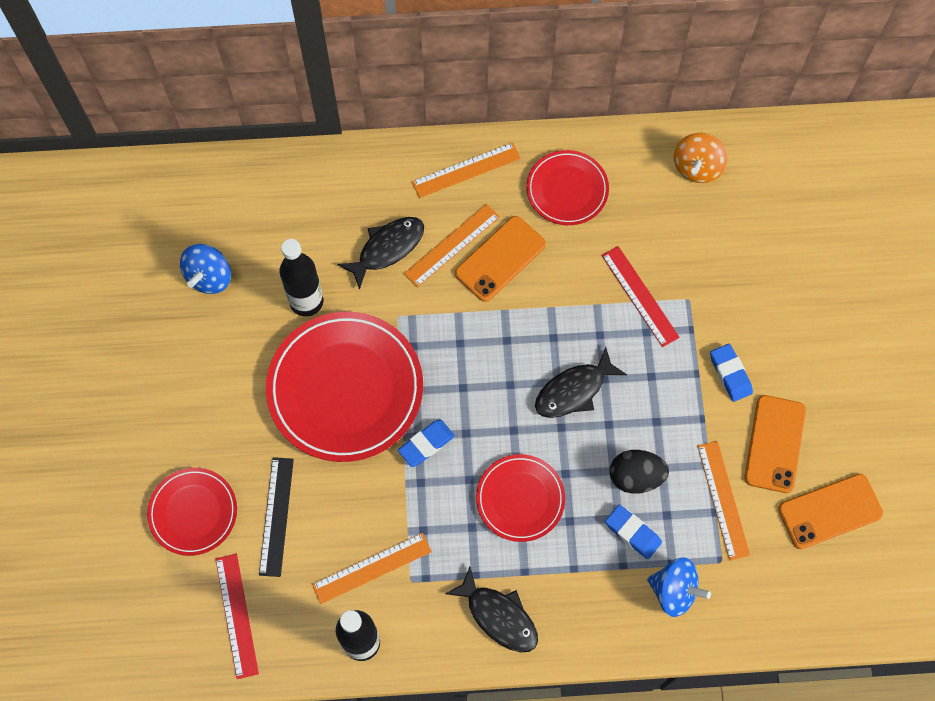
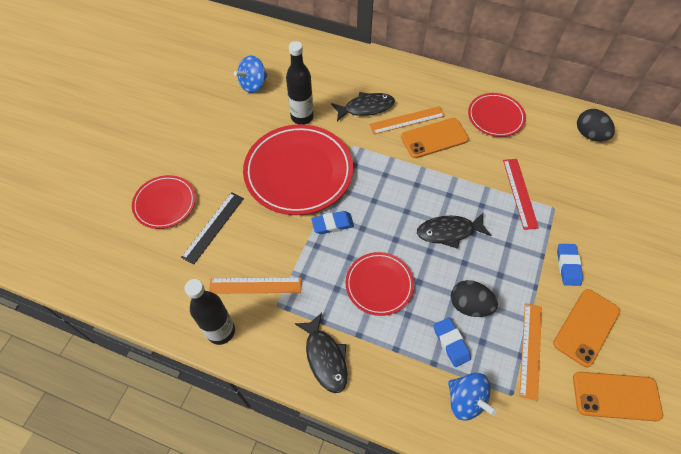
camera: 25 degrees right, 10 degrees down
red ruler [215,554,259,679] -> none
orange ruler [412,142,521,198] -> none
orange spinning top [674,133,728,183] -> black egg [577,109,615,141]

